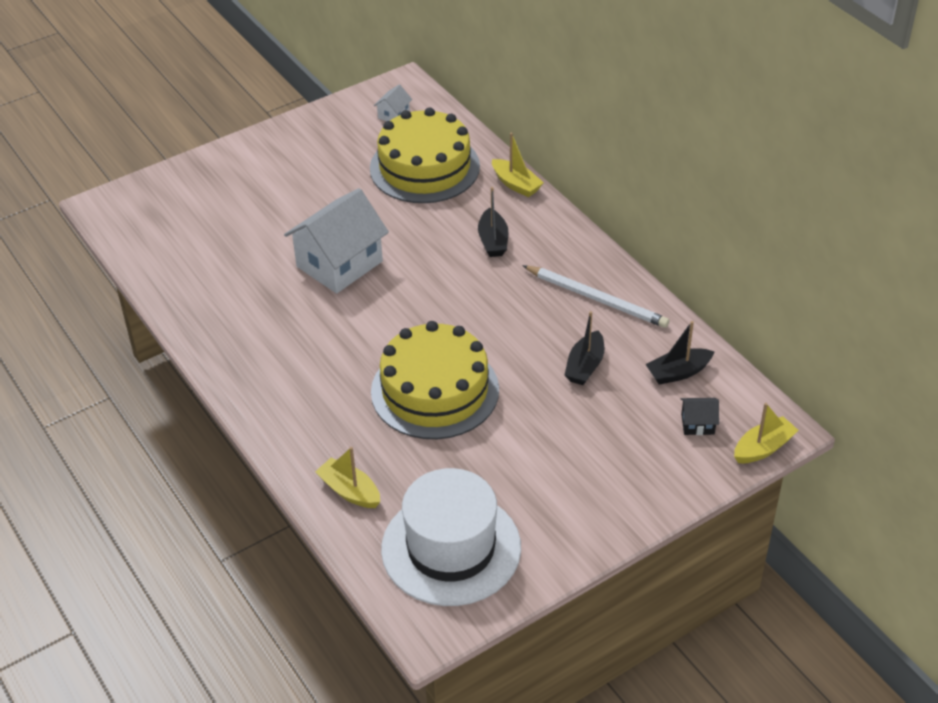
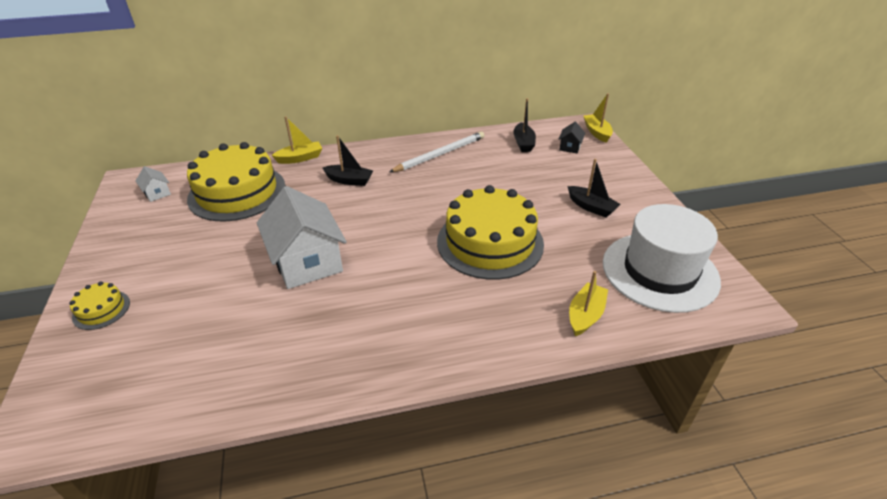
camera: 70 degrees left, 5 degrees down
yellow boat [315,447,380,508] -> yellow boat turned 150 degrees clockwise [569,271,608,336]
black boat [565,311,604,385] -> black boat moved to [567,159,621,218]
none -> yellow cake [69,282,130,330]

